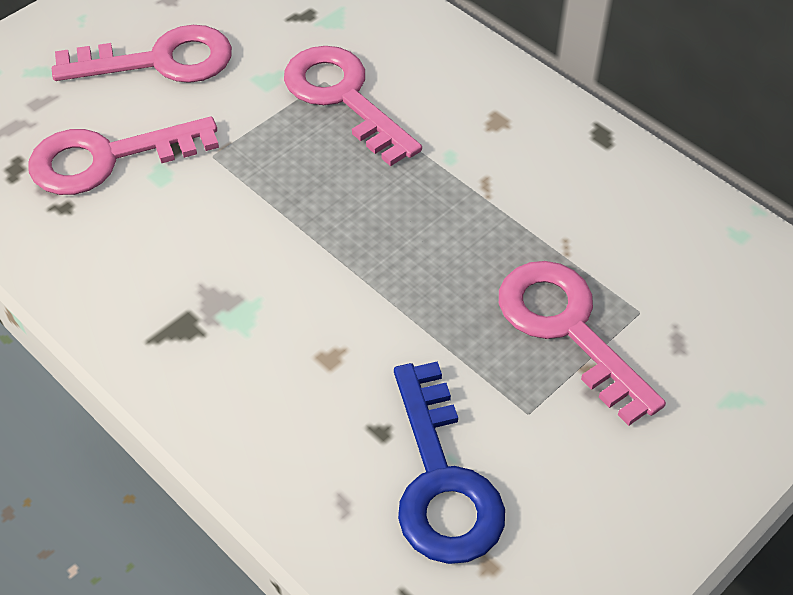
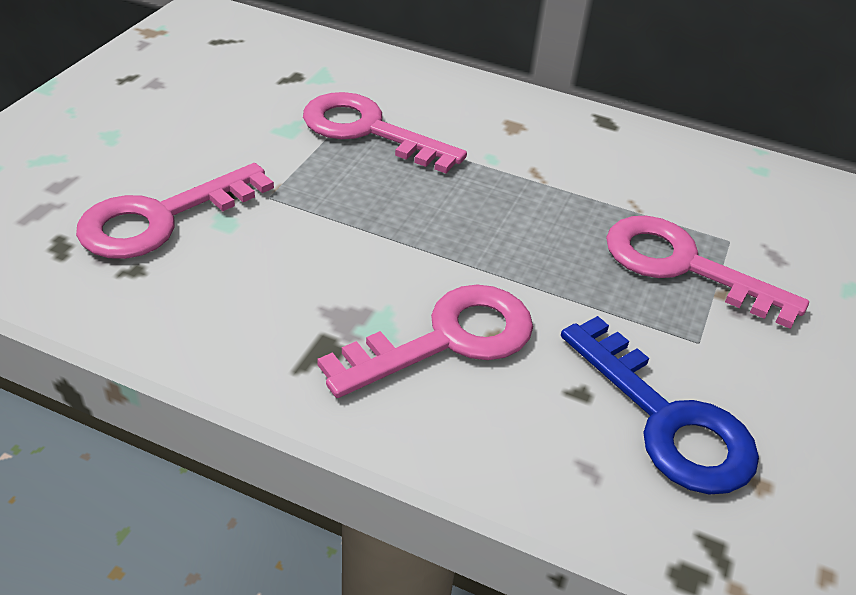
camera: 25 degrees left, 10 degrees down
pink key [52,25,232,83] -> pink key moved to [317,285,533,398]

